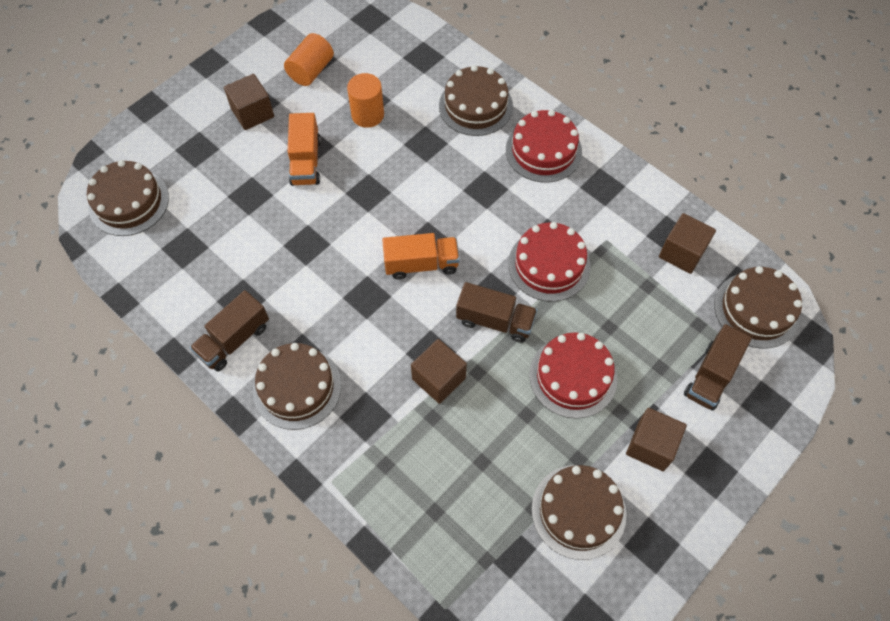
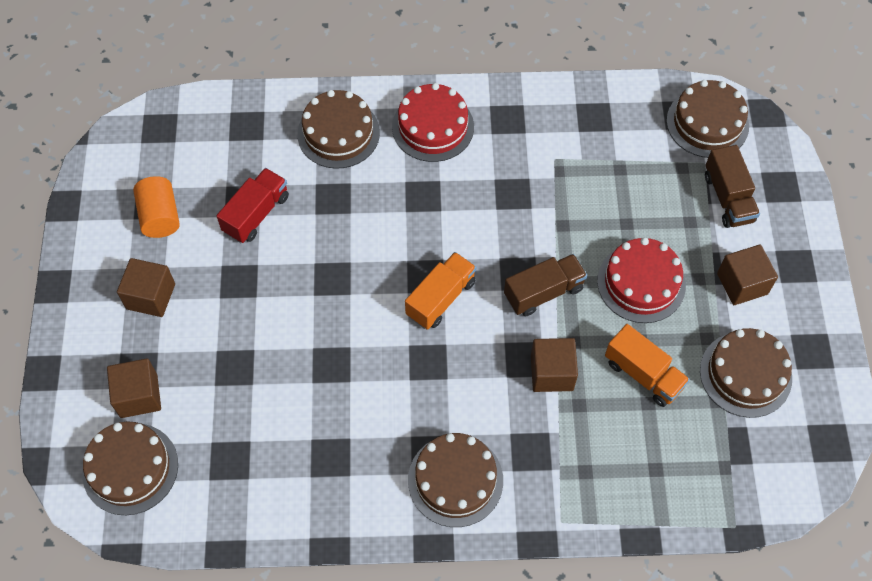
camera: 45 degrees left, 0 degrees up
brown truck [190,290,269,372] -> none
orange truck [288,113,321,186] -> orange truck moved to [605,324,690,407]
orange cylinder [347,73,384,128] -> red truck [217,168,289,243]
red cake [508,222,591,302] -> none
brown cube [659,213,716,274] -> brown cube moved to [107,358,161,418]

